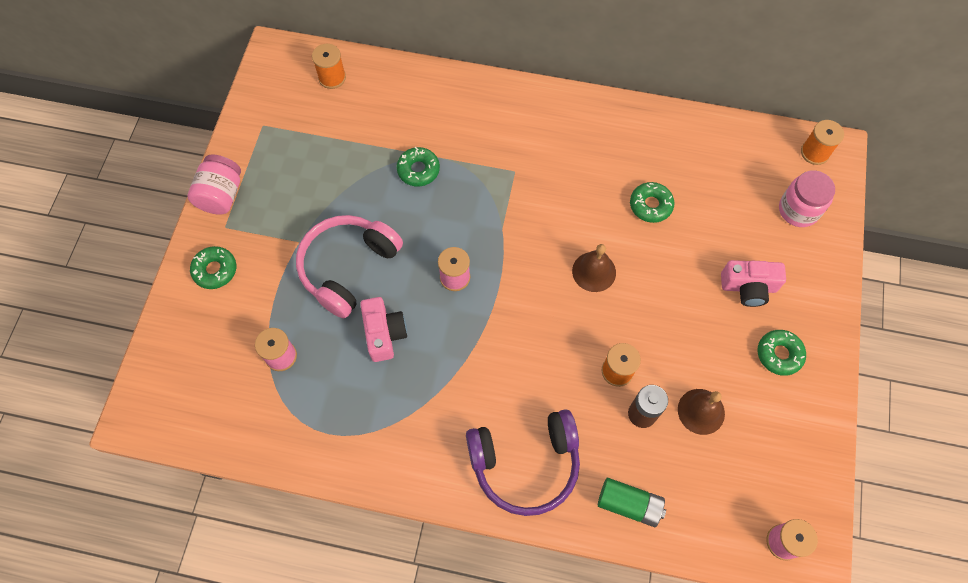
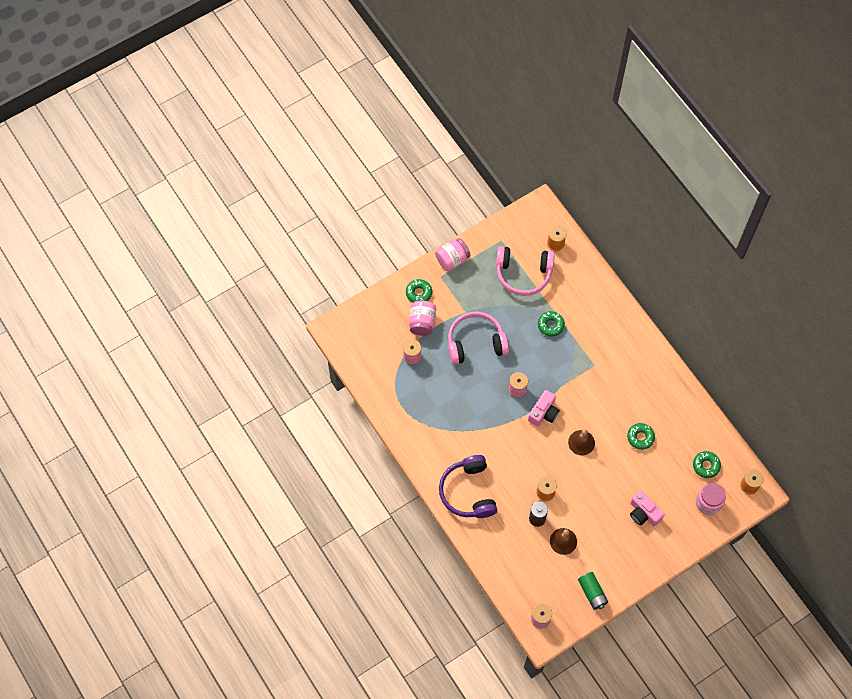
camera: 45 degrees right, 0 degrees up
pink camera [360,297,407,362] -> pink camera moved to [528,390,560,427]
purple headphones [466,409,580,516] -> purple headphones turned 45 degrees clockwise [439,455,497,518]
green battery [598,478,666,527] -> green battery moved to [578,572,608,610]
green donut [757,330,806,376] -> green donut moved to [693,451,721,478]
none -> pink jar [409,301,436,336]
none -> pink headphones [496,246,555,296]

